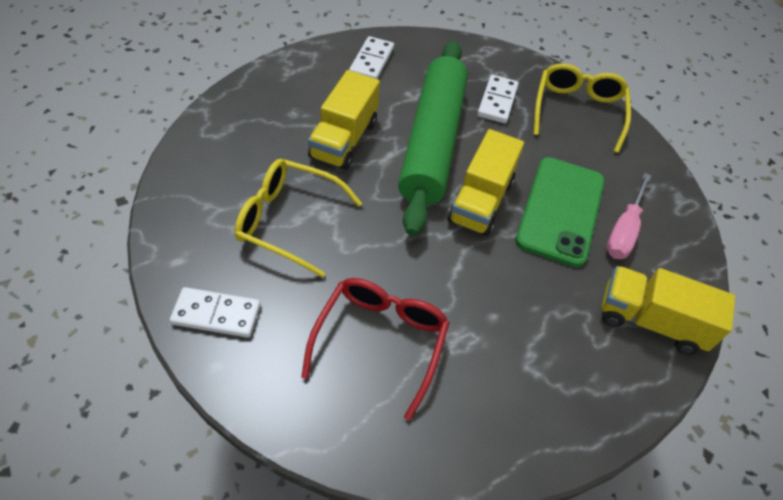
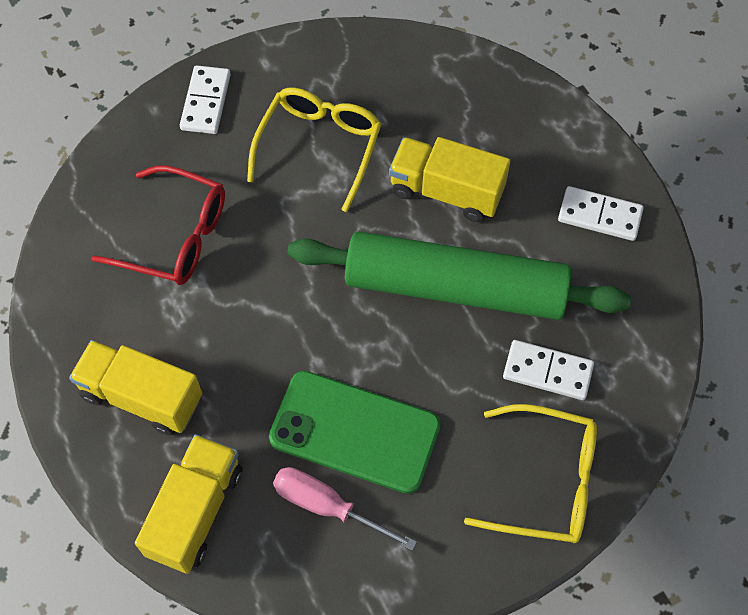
camera: 95 degrees right, 10 degrees up
yellow truck [447,129,524,236] -> yellow truck moved to [69,340,202,436]

